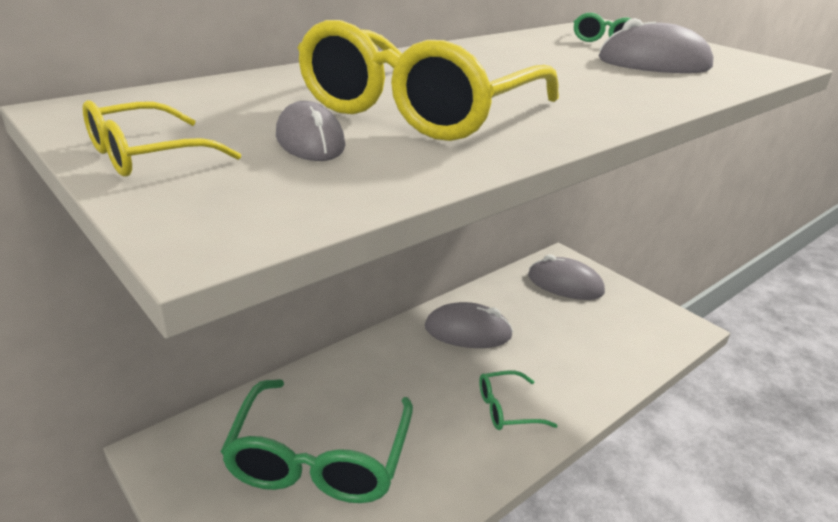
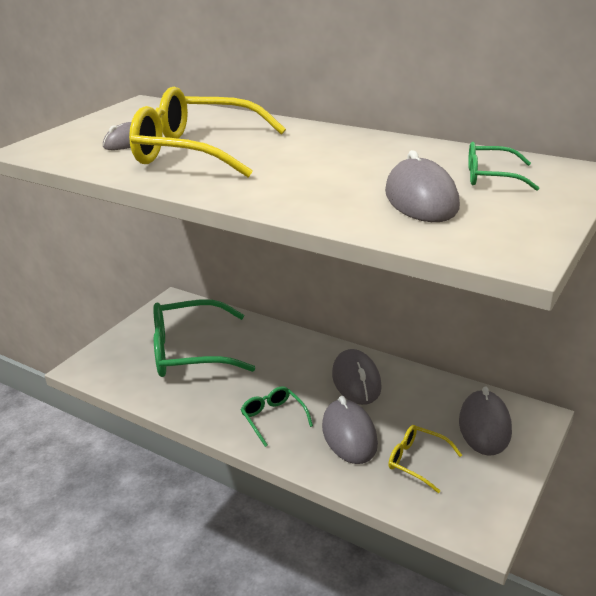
camera: 75 degrees right, 0 degrees up
yellow glasses [83,100,241,177] -> yellow glasses moved to [388,425,462,493]
none -> grey mouse [322,396,378,464]

